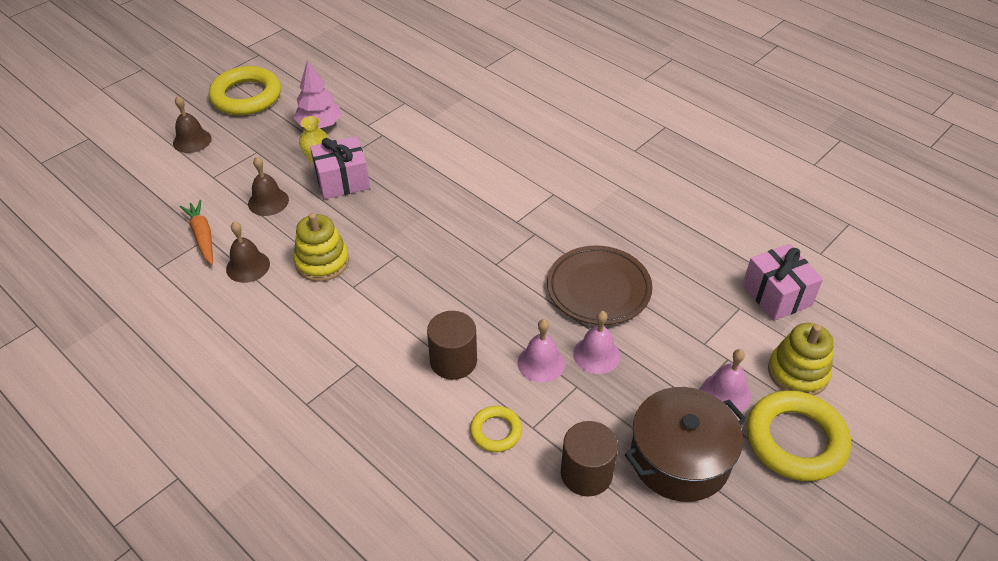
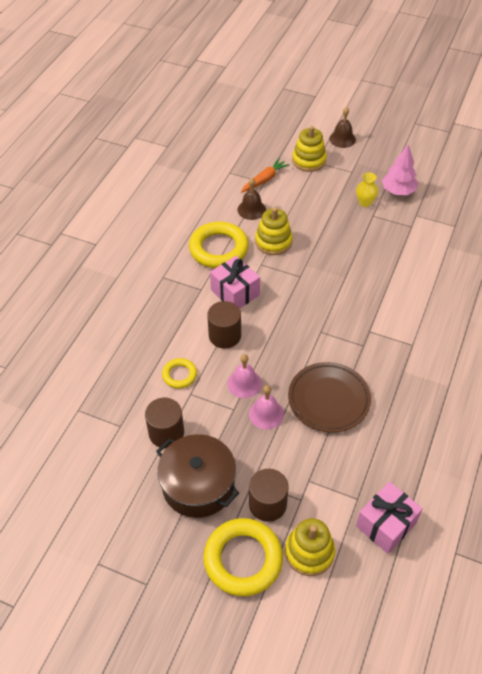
camera: 70 degrees right, 5 degrees up
yellow ring [209,66,281,115] -> yellow ring moved to [189,222,249,268]
brown bell [248,157,289,216] -> none
pink gift [310,136,370,199] -> pink gift moved to [210,256,260,309]
pink bell [702,349,751,413] -> brown cylinder [249,469,289,522]
none -> yellow stacking toy [292,126,327,172]

